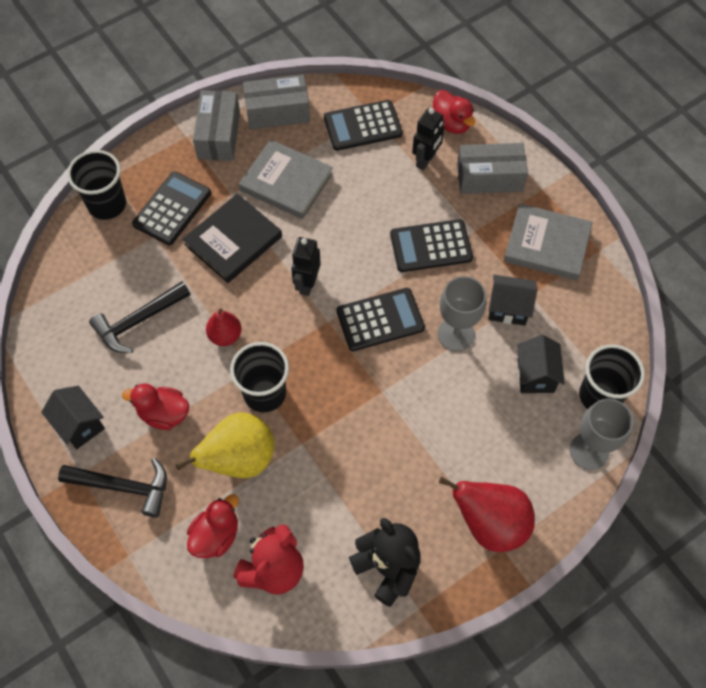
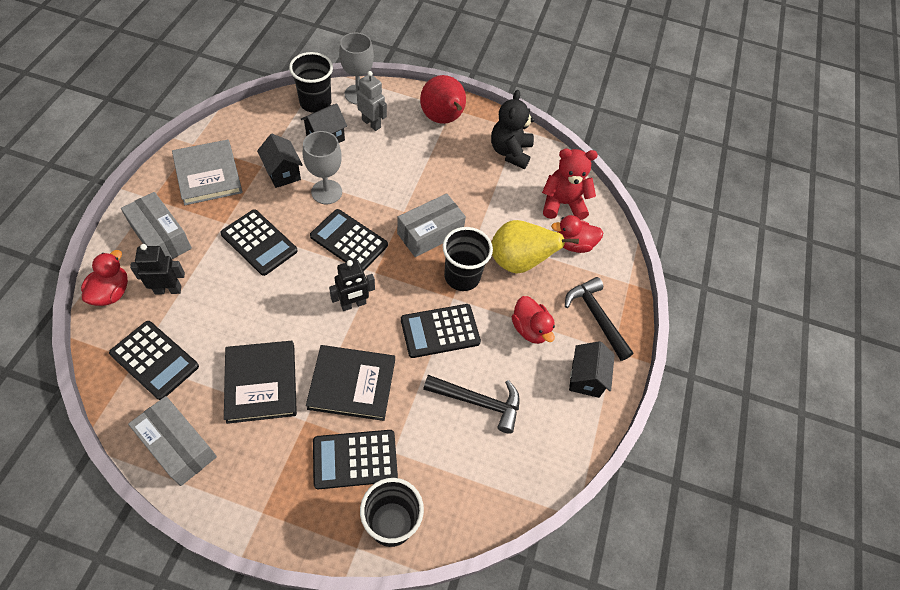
camera: 135 degrees left, 5 degrees down
grey box [193,91,240,161] -> grey box moved to [397,193,466,257]
red pear [206,308,241,346] -> black calculator [401,304,481,358]
grey book [239,139,333,219] -> black book [224,341,297,424]
none -> grey robot [357,71,387,131]

